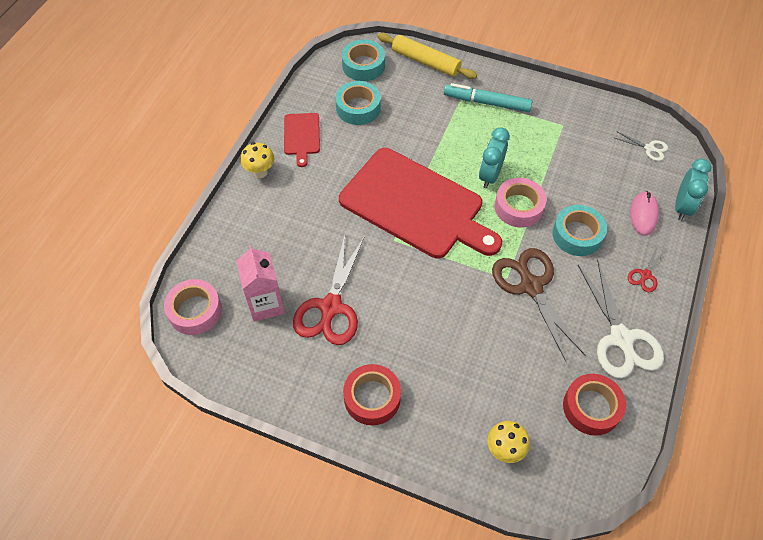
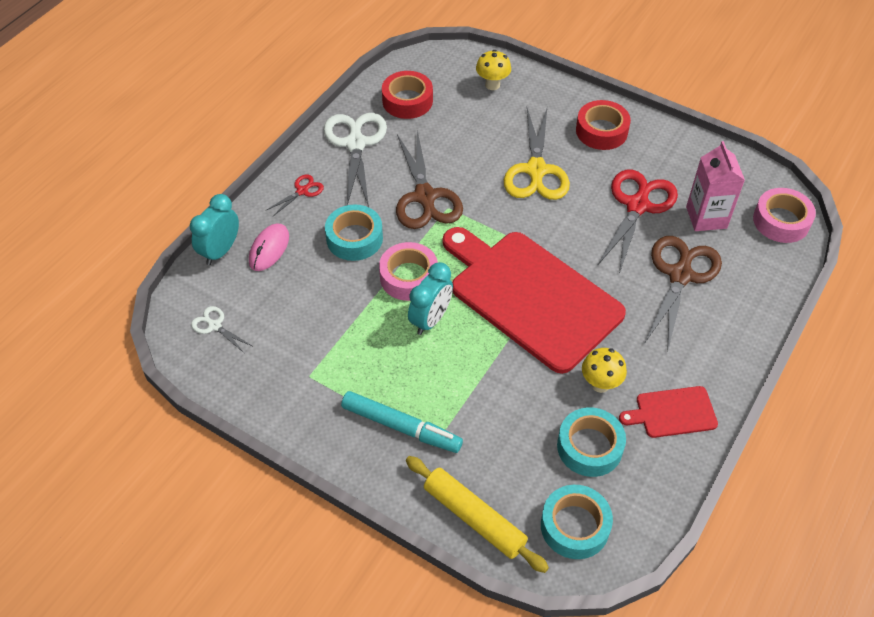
camera: 170 degrees left, 5 degrees down
yellow mushroom [241,142,274,178] -> yellow mushroom moved to [582,348,627,393]
red cutting board [284,113,320,167] -> red cutting board turned 105 degrees counterclockwise [619,386,718,438]
none -> yellow scissors [504,108,570,200]
none -> brown scissors [644,236,722,353]

